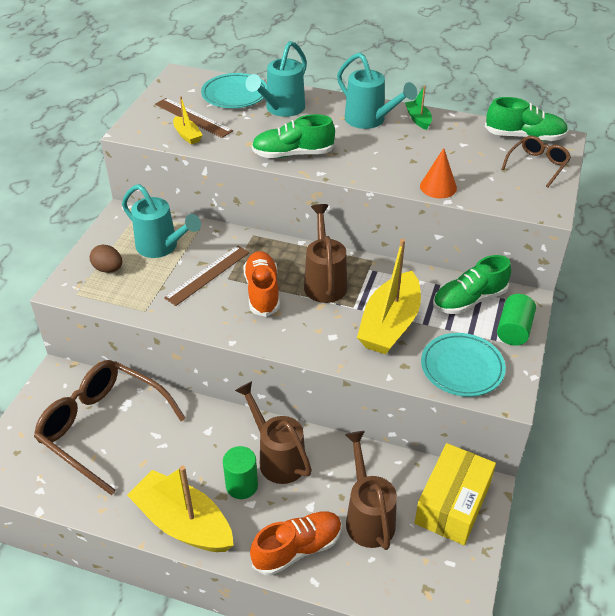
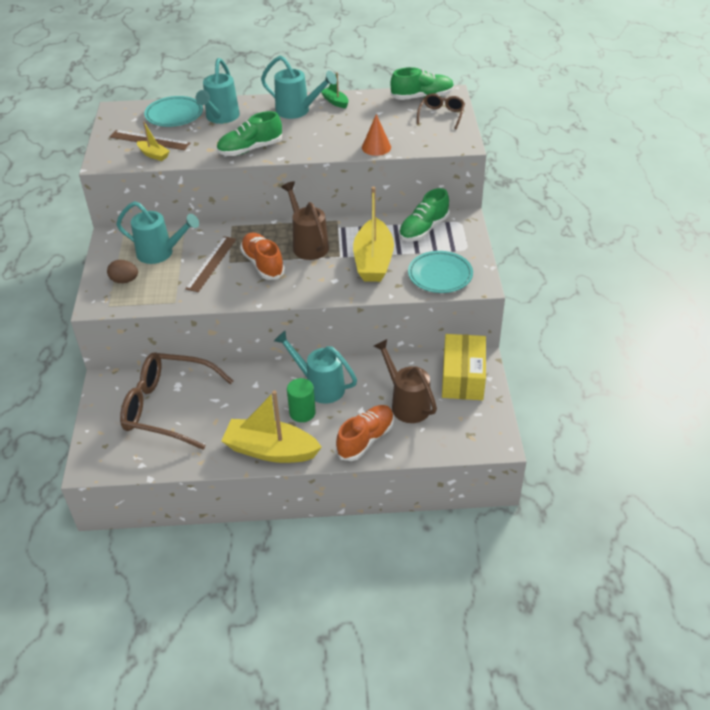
camera: 20 degrees left, 0 degrees up
brown watering can [235,381,312,484] -> turquoise watering can [274,331,357,404]
green cylinder [497,294,536,346] -> none

